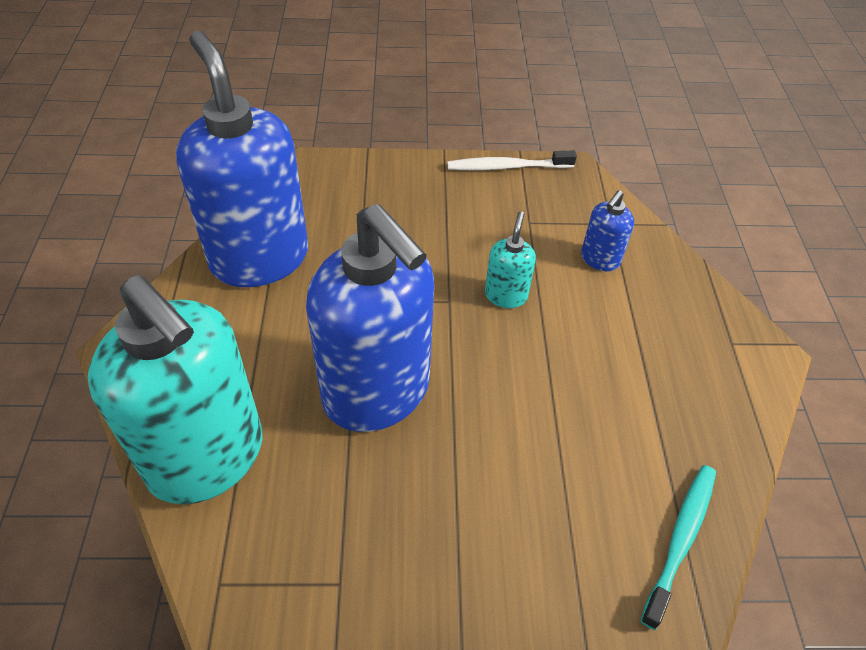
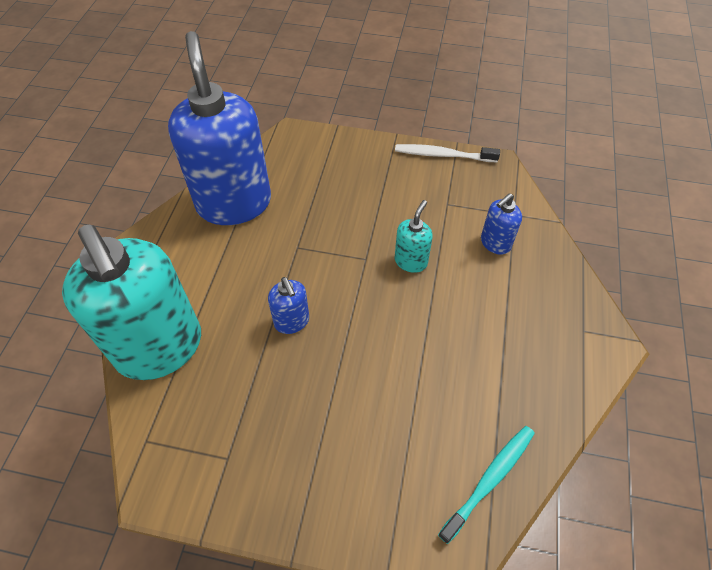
camera: 15 degrees right, 5 degrees up
blue soap dispenser [306,204,434,432] -> blue soap dispenser [268,277,309,334], size x0.42

